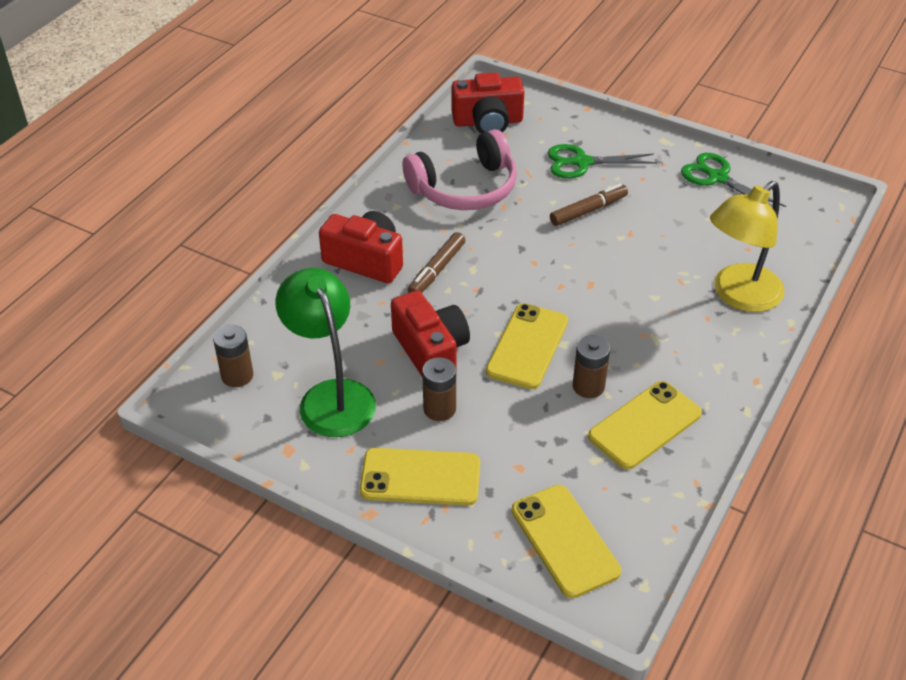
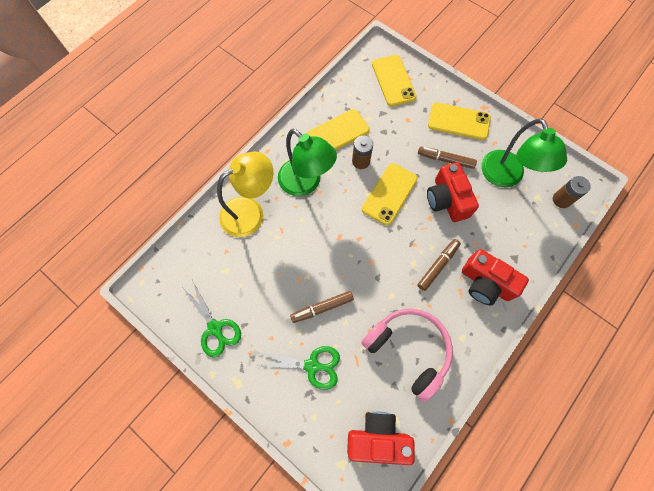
camera: 170 degrees left, 25 degrees up
pink headphones [402,129,517,210] -> pink headphones turned 60 degrees clockwise [361,308,453,402]
brown battery [422,357,456,421] -> brown marker [418,147,477,169]
none -> green lamp [278,129,337,196]

